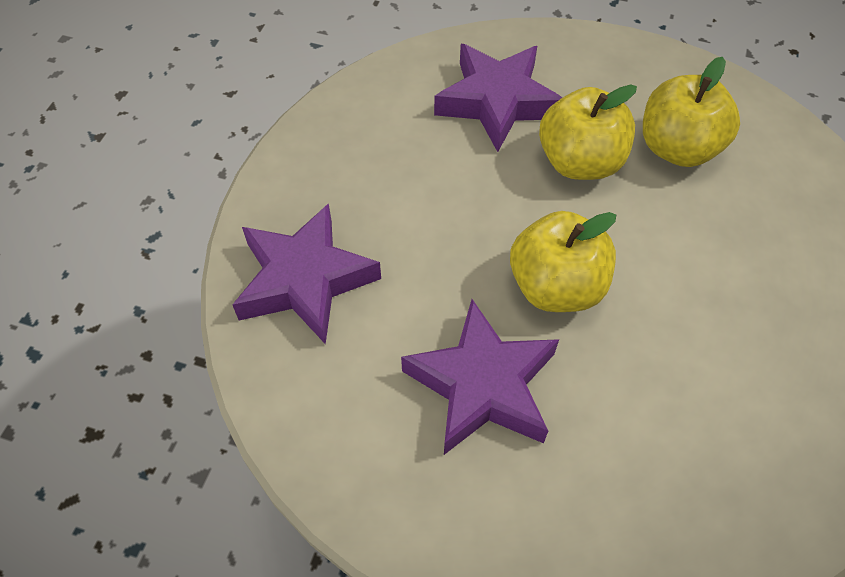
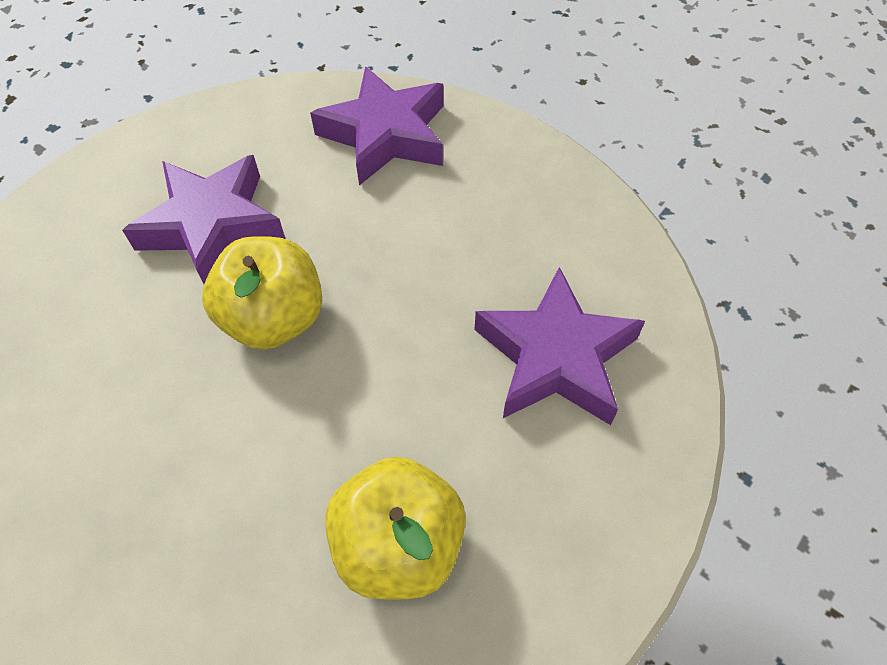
camera: 110 degrees right, 0 degrees up
yellow apple [539,84,637,180] -> none

